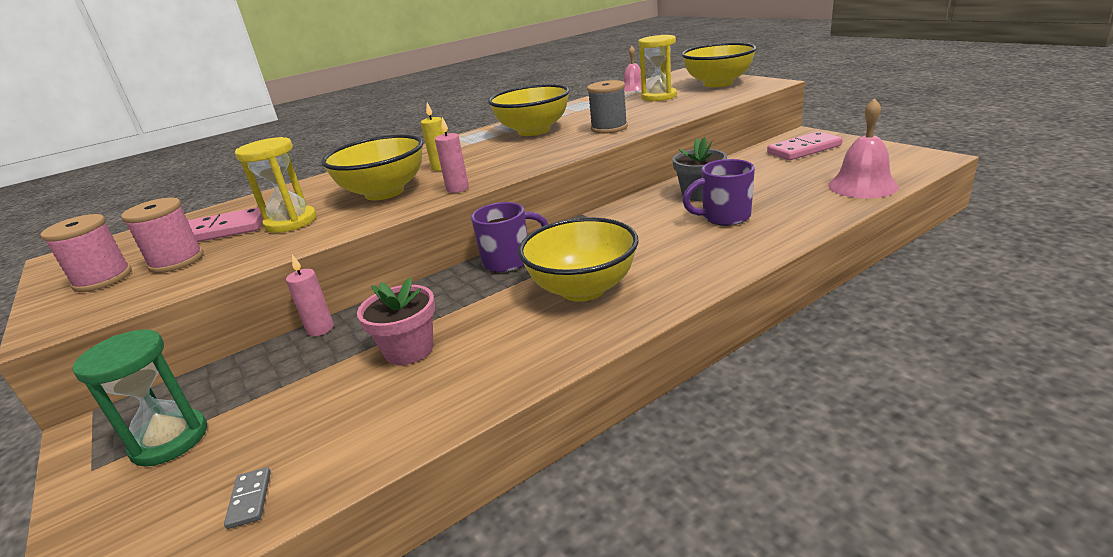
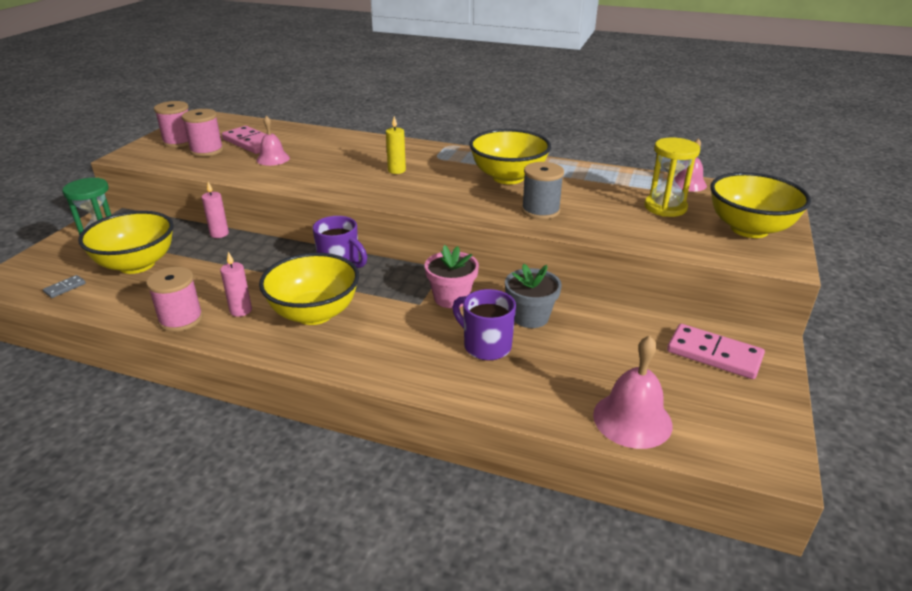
camera: 50 degrees right, 5 degrees up
yellow hourglass [235,137,317,233] -> pink bell [256,116,290,166]
yellow bowl [321,135,423,200] -> yellow bowl moved to [78,211,174,274]
pink flower pot [357,278,435,365] -> pink flower pot moved to [425,245,479,308]
pink candle [435,117,469,193] -> pink candle moved to [220,252,252,317]
none -> pink spool [146,267,203,332]

